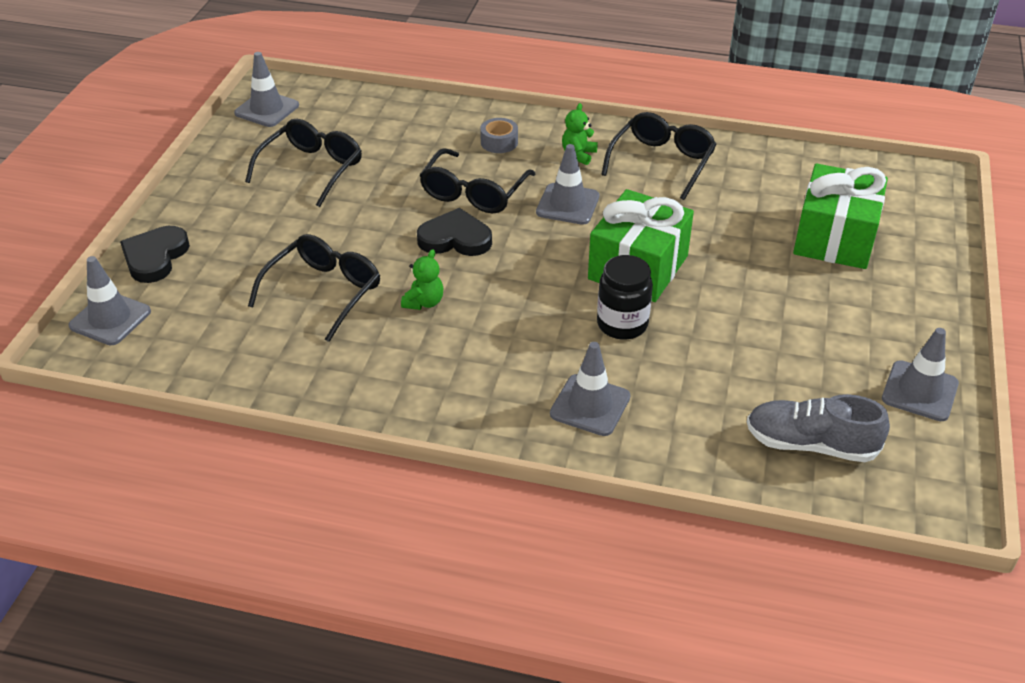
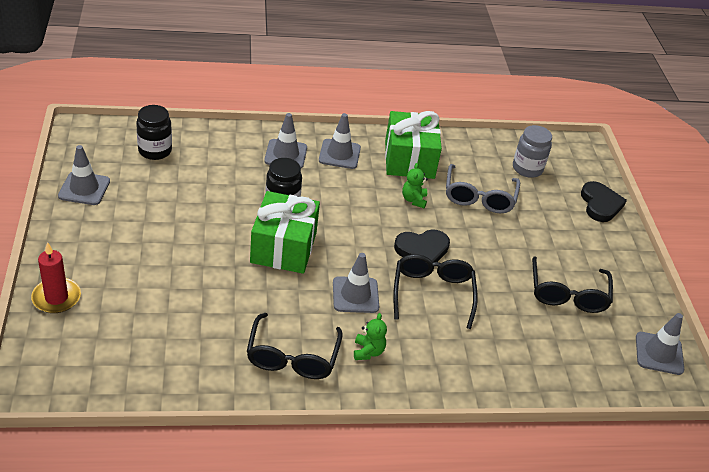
camera: 155 degrees right, 0 degrees up
grey traffic cone [69,256,151,345] -> grey traffic cone moved to [319,113,361,169]
black glasses [248,234,380,342] -> grey glasses [446,164,520,214]
grey tape [480,118,518,153] -> none
grey shoe [747,394,890,462] -> black jar [136,105,172,160]
green gift [793,164,888,269] -> green gift moved to [385,111,442,179]
none -> red candle [31,242,81,313]
none -> grey jar [513,125,552,178]

